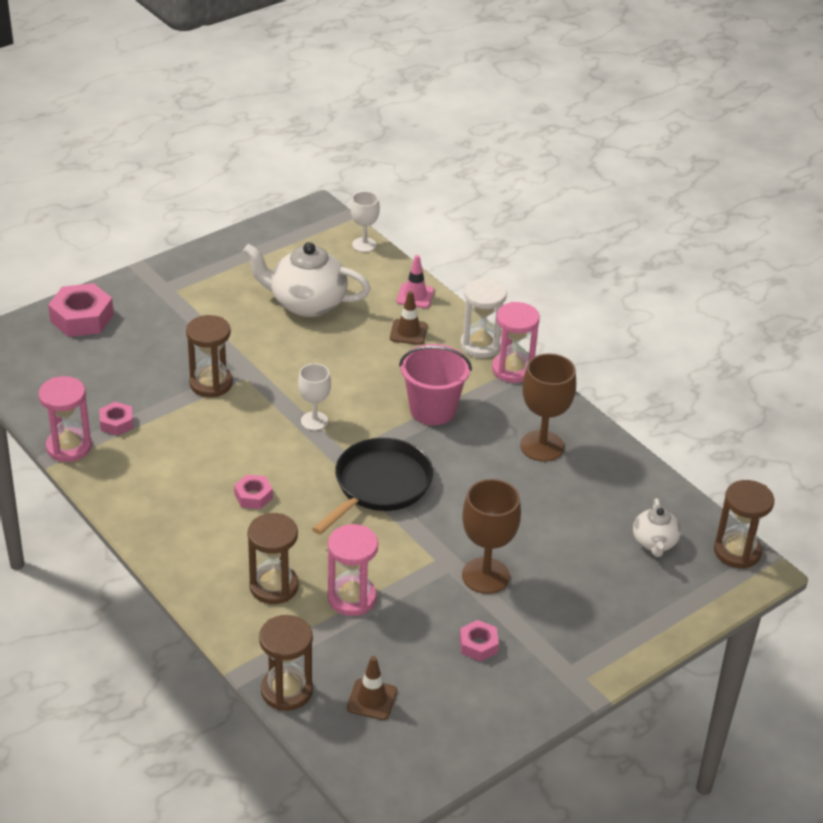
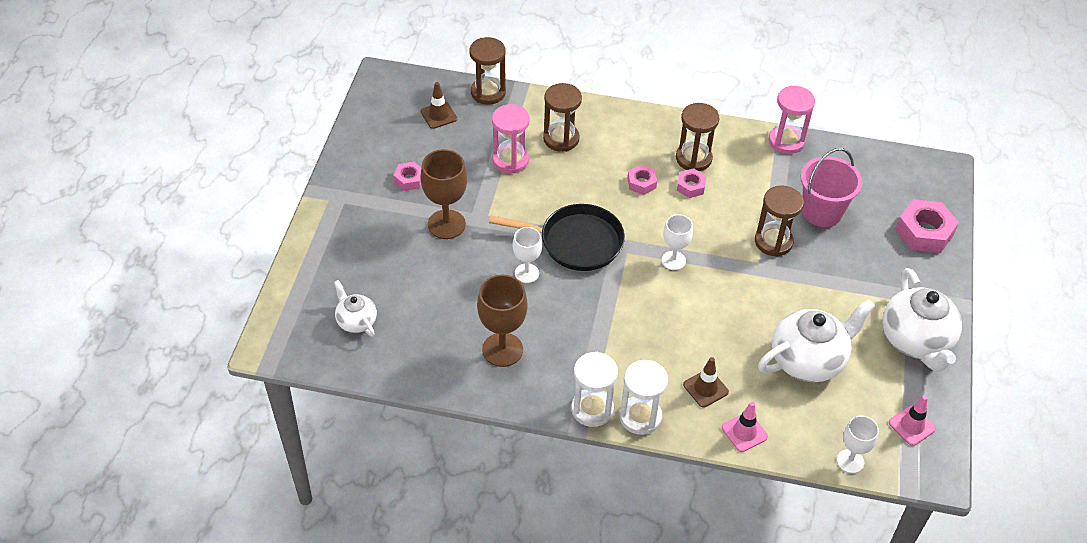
camera: 140 degrees right, 10 degrees up
pink nut [99,402,134,436] -> pink nut moved to [677,168,706,198]
black pan [312,438,433,535] -> black pan turned 75 degrees counterclockwise [489,204,625,271]
pink bucket [399,344,472,425] -> pink bucket moved to [801,148,862,227]
pink hourglass [492,302,540,383] -> white hourglass [571,352,618,427]
brown hourglass [714,480,774,569] -> brown hourglass moved to [676,103,719,171]
none -> white goblet [513,227,542,283]
none -> white teapot [883,268,962,372]
none -> pink traffic cone [889,395,936,446]

